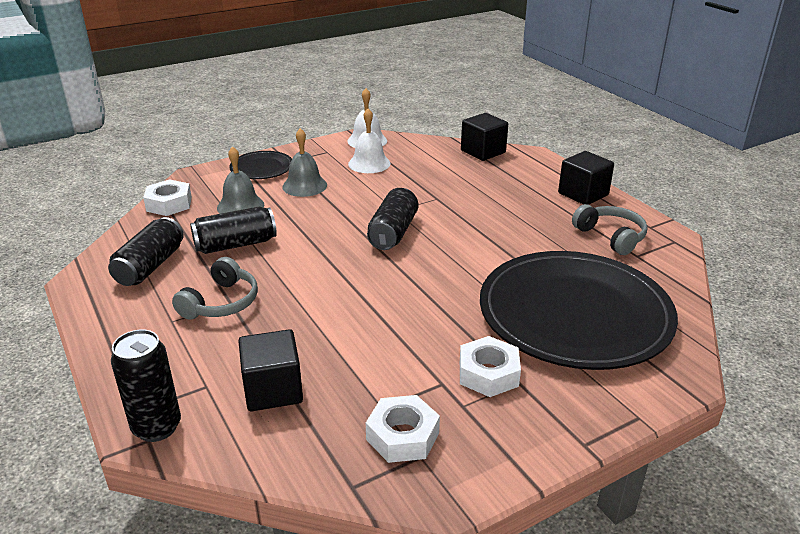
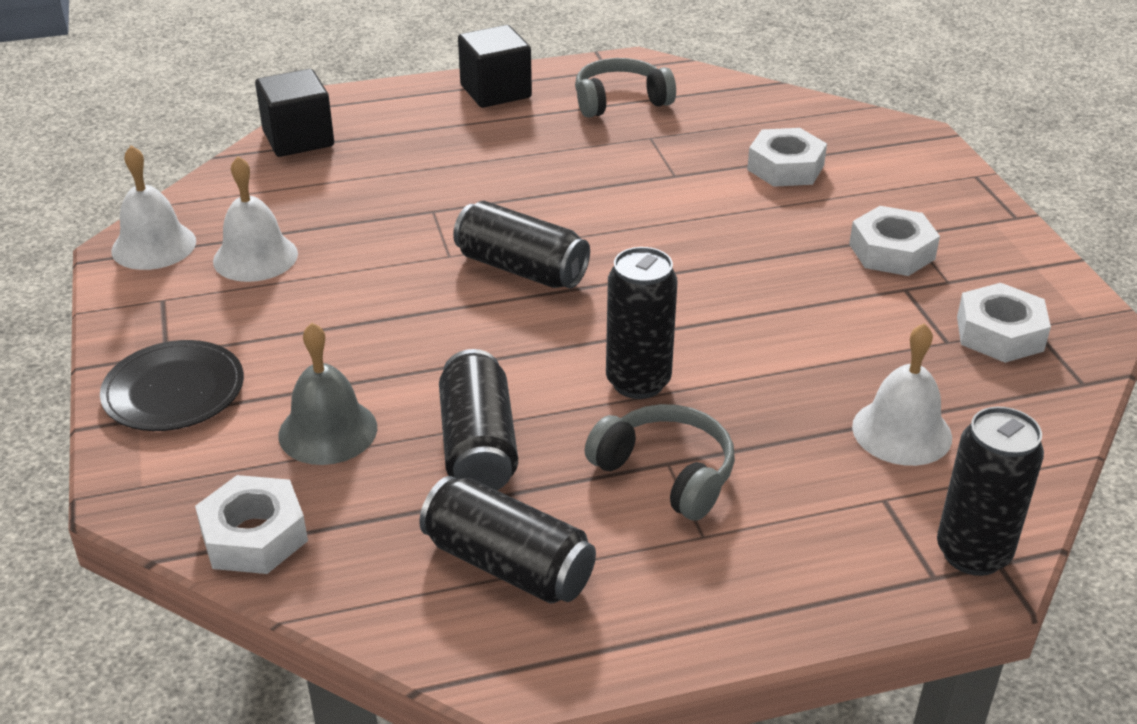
camera: 75 degrees left, 5 degrees up
black cube [238,329,303,411] -> white bell [852,323,952,466]
grey bell [282,128,327,197] -> none
black plate [480,251,678,370] -> white nut [747,128,827,187]
none -> black can [606,247,678,399]

